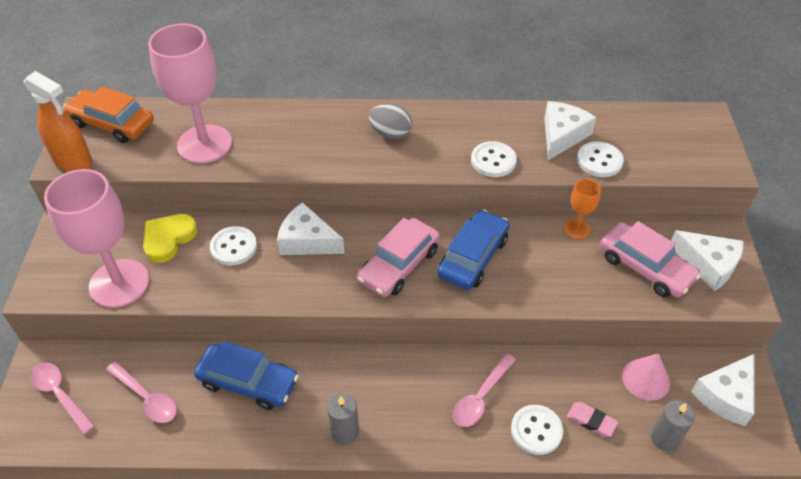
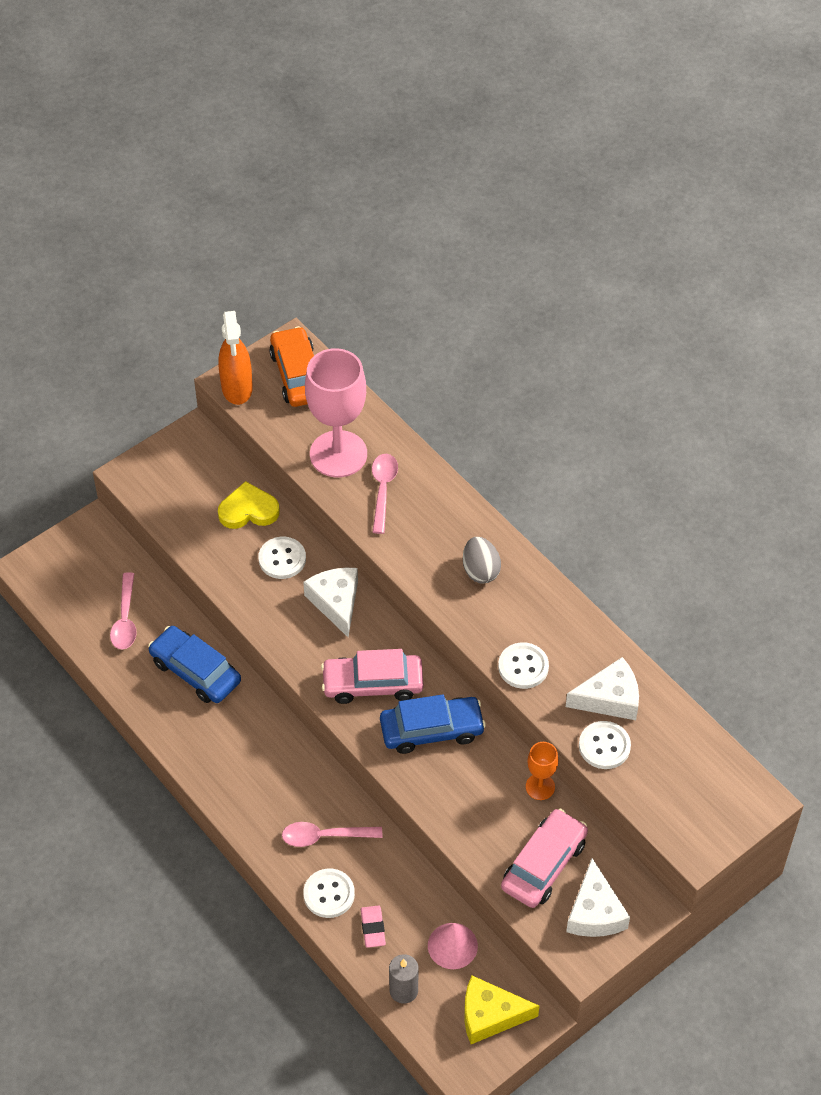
camera: 50 degrees right, 5 degrees up
pink spoon [30,362,95,434] -> pink spoon moved to [372,454,398,534]
pink goblet [44,169,149,308] -> none
blue car [194,341,299,410] -> blue car turned 150 degrees clockwise [148,626,241,703]
grey candle [327,393,359,444] -> none
pink car [600,221,701,297] -> pink car turned 150 degrees counterclockwise [501,808,588,908]
white cheese [691,354,755,426] -> yellow cheese [464,976,539,1044]

